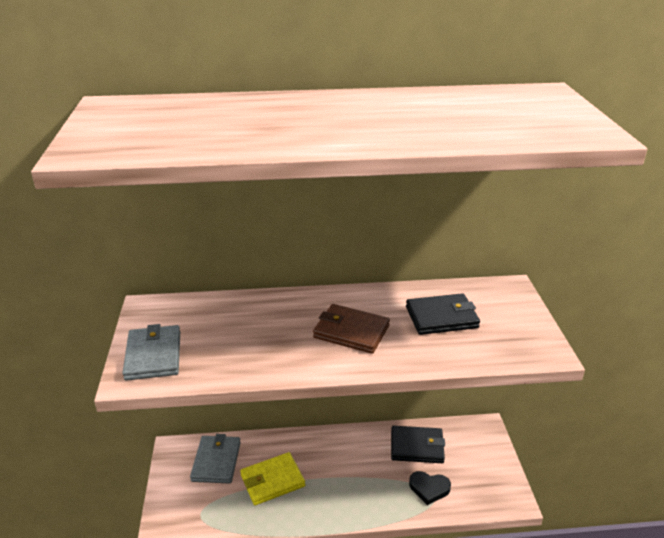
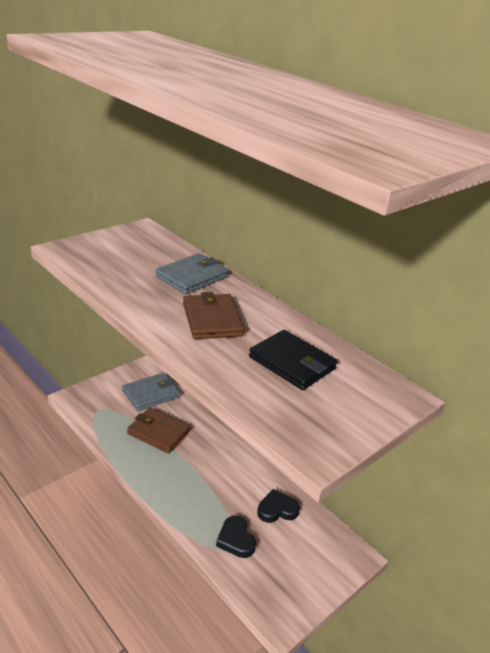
camera: 50 degrees right, 0 degrees up
grey wallet [122,324,180,381] -> grey wallet moved to [156,253,229,294]
yellow wallet [240,452,305,505] -> brown wallet [127,408,190,454]
black wallet [391,426,445,463] -> black heart [257,489,300,523]

